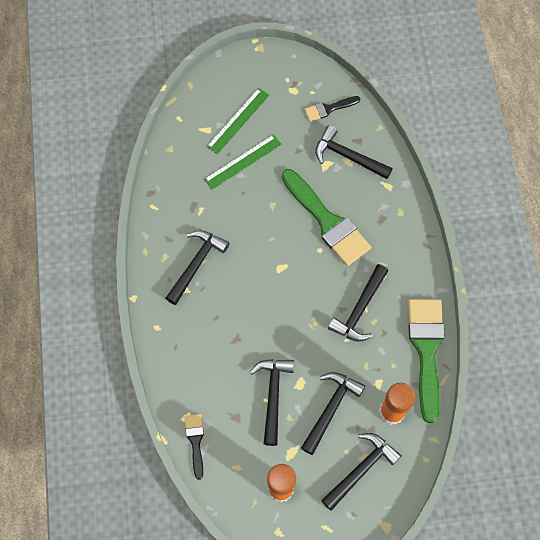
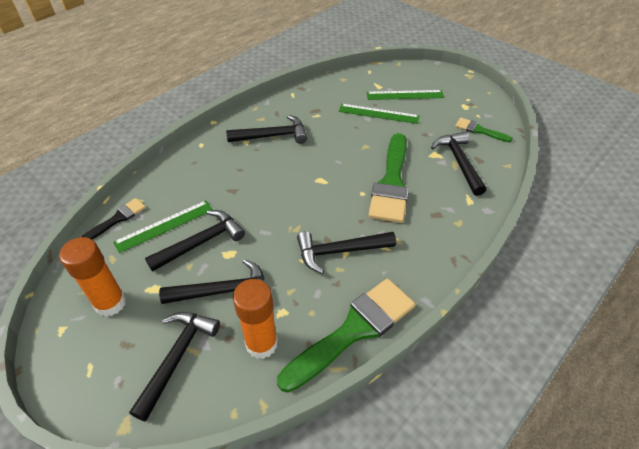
camera: 50 degrees right, 20 degrees down
black brush [305,96,360,122] -> green brush [455,117,513,142]
black hammer [321,433,402,511] -> black hammer turned 75 degrees counterclockwise [129,312,220,422]
none -> green ruler [113,200,213,253]

